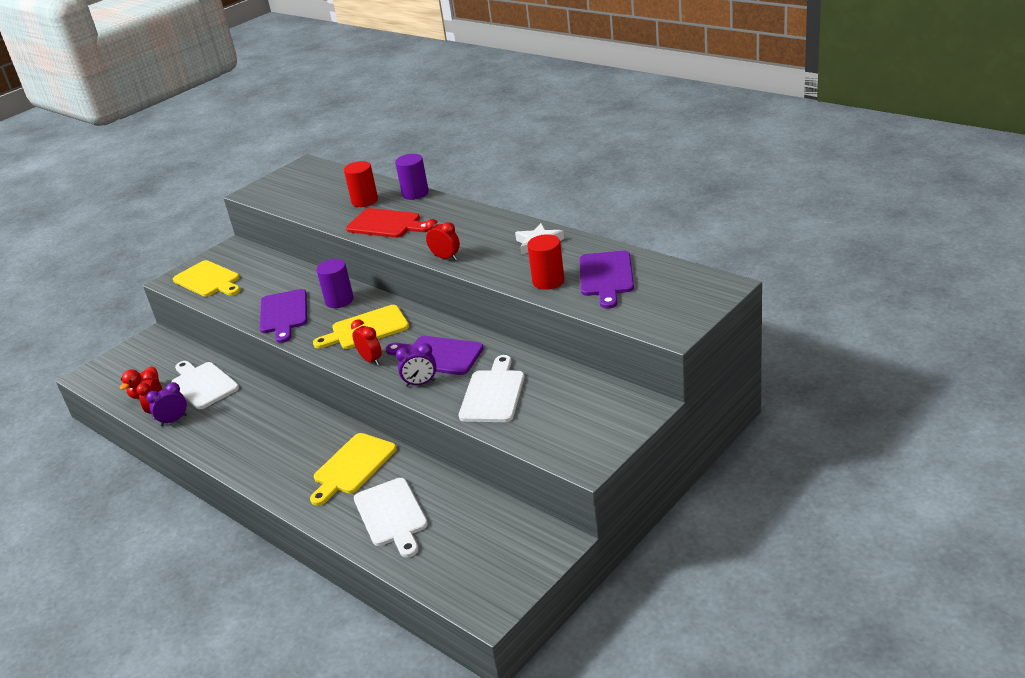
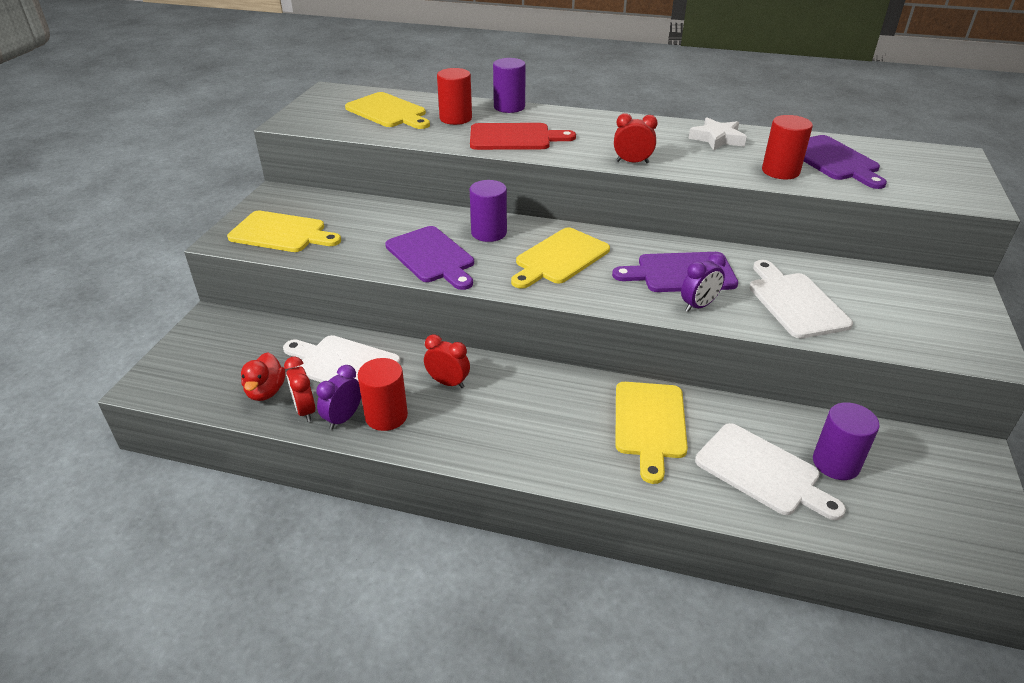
camera: 30 degrees left, 5 degrees up
red clock [351,319,382,365] -> red clock moved to [424,335,470,388]
none -> yellow cutting board [345,92,430,129]
none -> red cylinder [358,358,408,431]
none -> purple cylinder [813,402,880,480]

